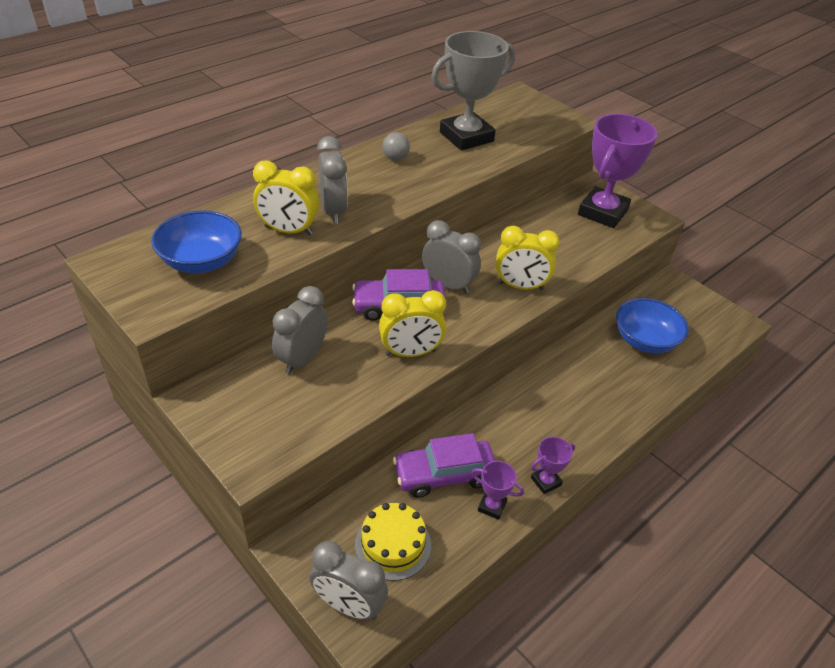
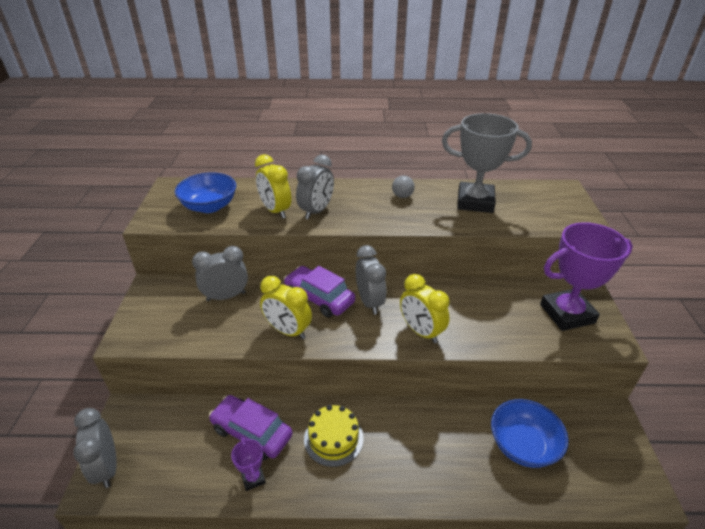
camera: 45 degrees right, 5 degrees down
yellow cake [355,503,431,581] -> yellow cake moved to [304,405,364,467]
purple trophy [531,436,575,494] -> none

